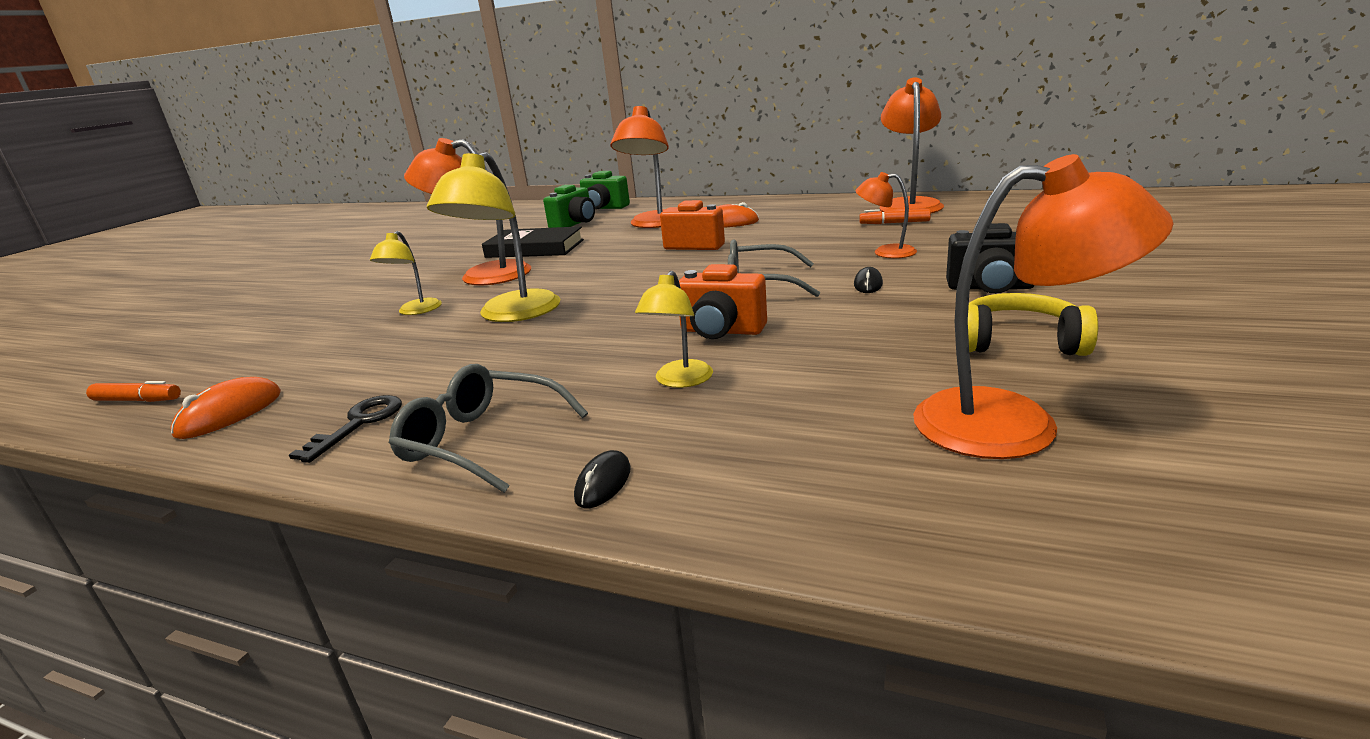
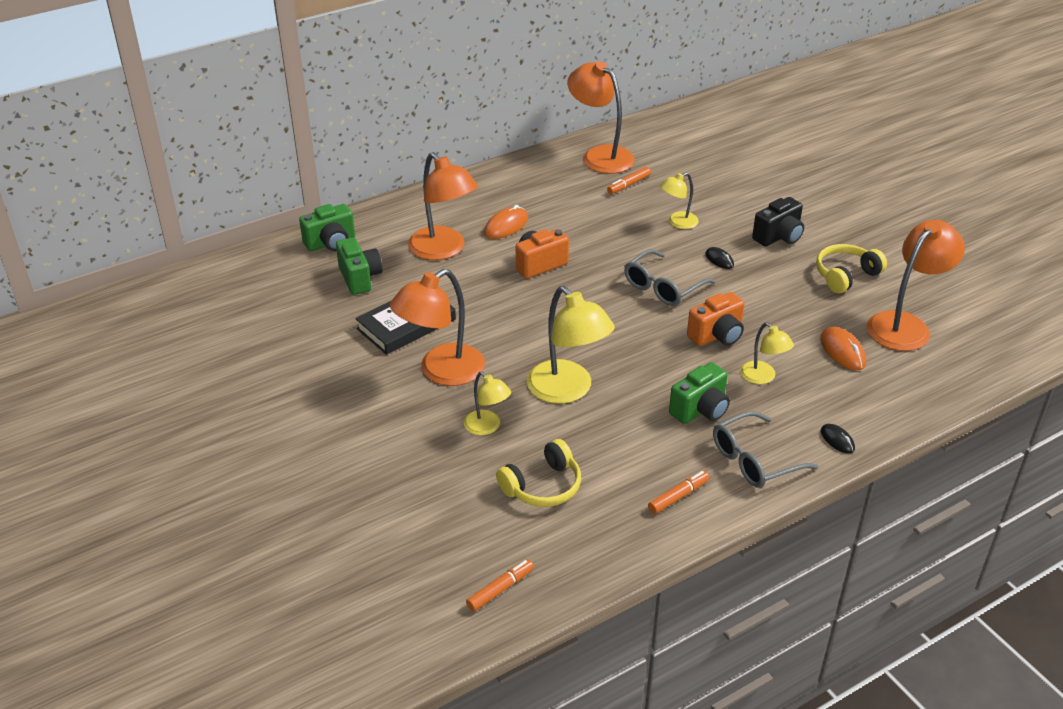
camera: 55 degrees left, 15 degrees up
orange mouse [171,377,281,439] -> orange mouse moved to [820,327,866,370]
black key [289,395,402,463] -> orange marker [648,471,709,514]
orange lamp [856,172,917,258] -> yellow lamp [660,173,699,229]
none -> yellow headphones [496,439,581,507]
none -> green camera [669,362,730,424]

